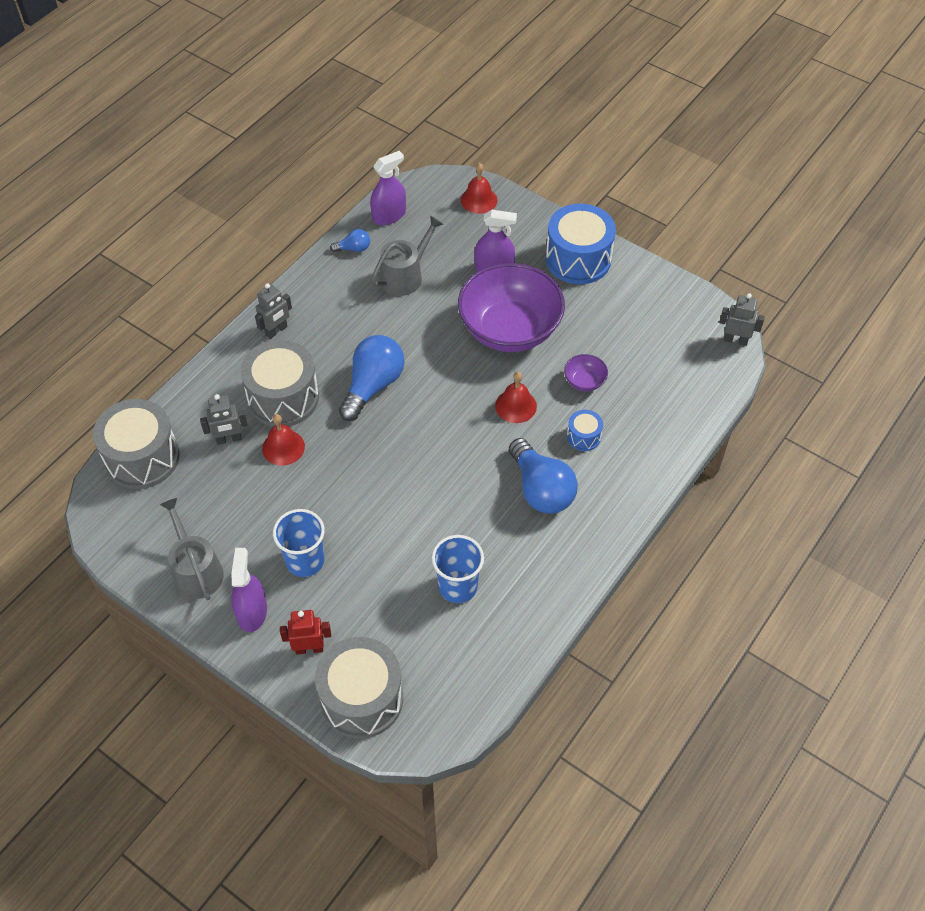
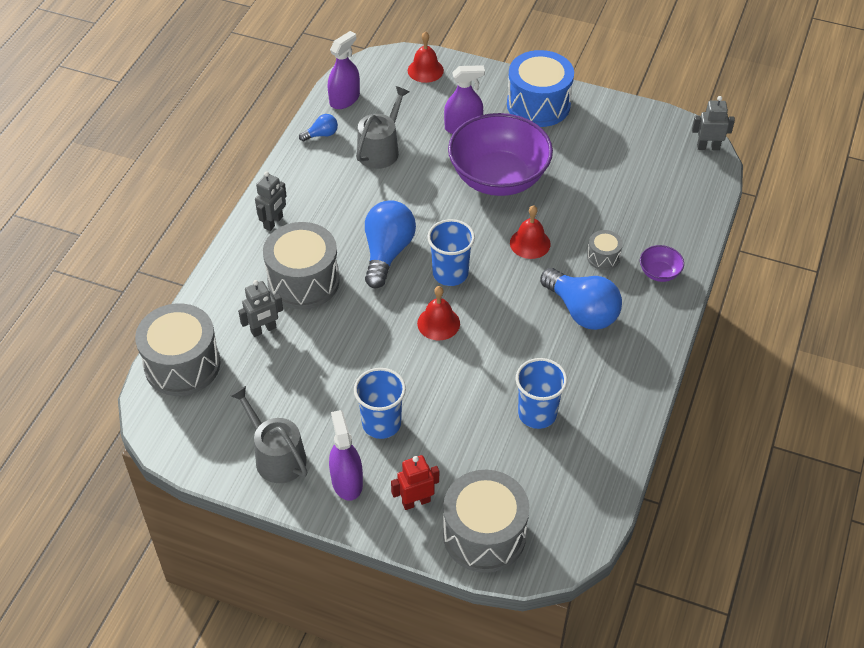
camera: 15 degrees left, 5 degrees down
red bell [262,414,305,466] -> red bell moved to [417,286,460,340]
purple bowl [564,354,608,392] -> purple bowl moved to [640,245,684,282]
blue drum [567,410,603,451] -> grey drum [587,230,623,270]
none -> blue cup [427,219,475,286]

